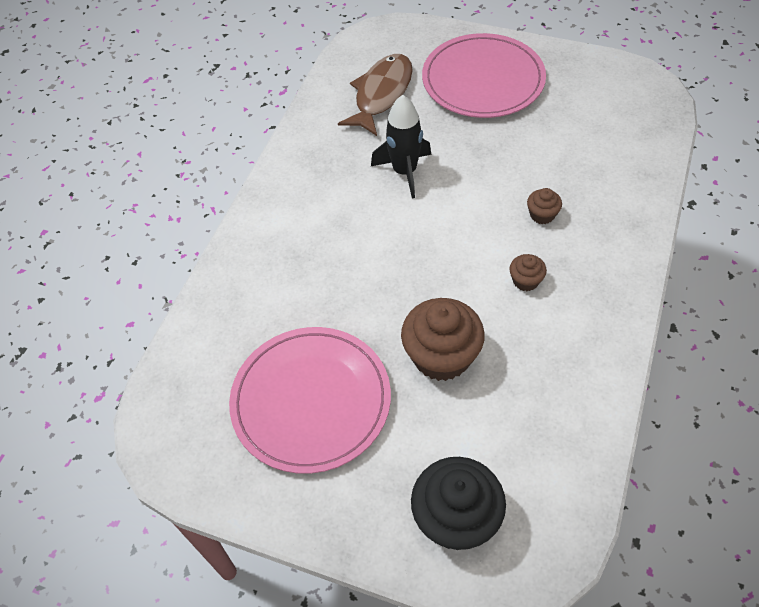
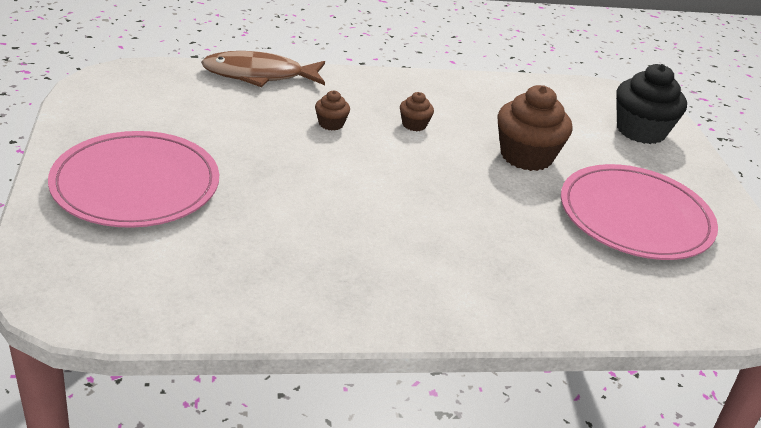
camera: 125 degrees left, 20 degrees down
brown fish [338,54,413,136] -> brown fish moved to [201,51,325,87]
black rocket [371,95,431,199] -> none

